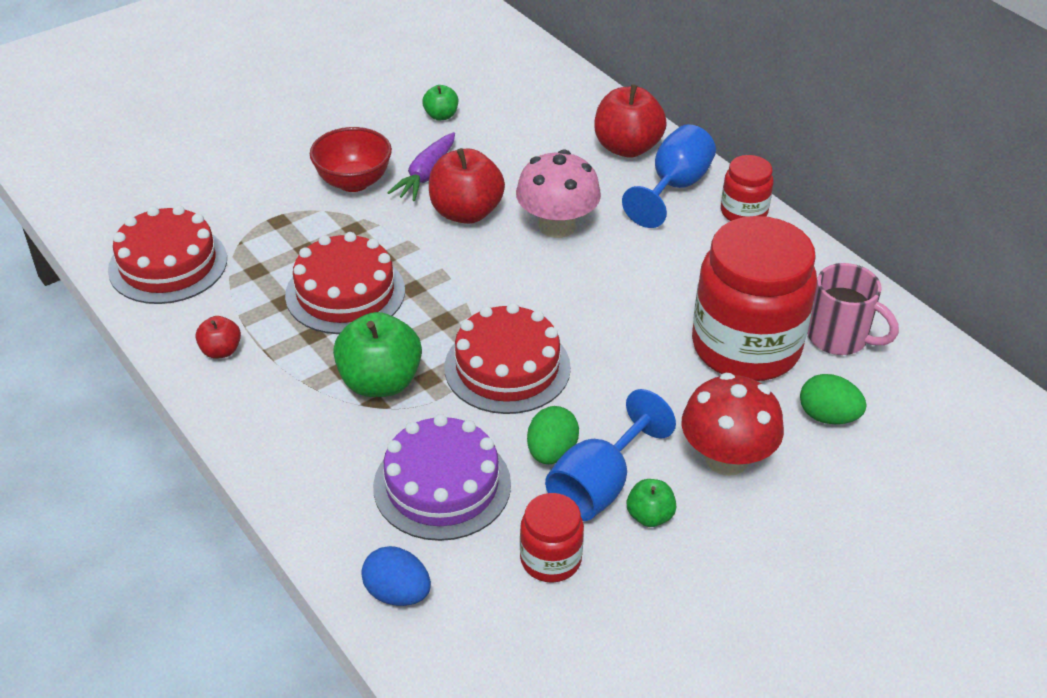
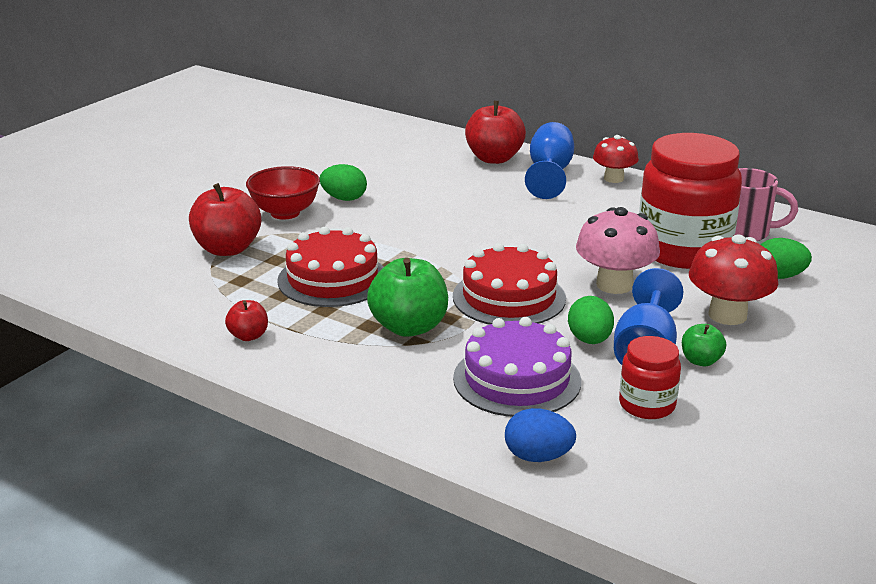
camera: 20 degrees left, 15 degrees down
red cake [108,205,227,304] -> none
purple carrot [387,132,455,201] -> green egg [320,164,367,201]
green apple [422,85,458,120] -> none
red apple [429,148,505,224] -> red apple moved to [189,183,261,256]
pink mushroom [516,150,601,238] -> pink mushroom moved to [576,207,660,294]
red jar [721,155,773,221] -> red mushroom [593,135,639,183]

